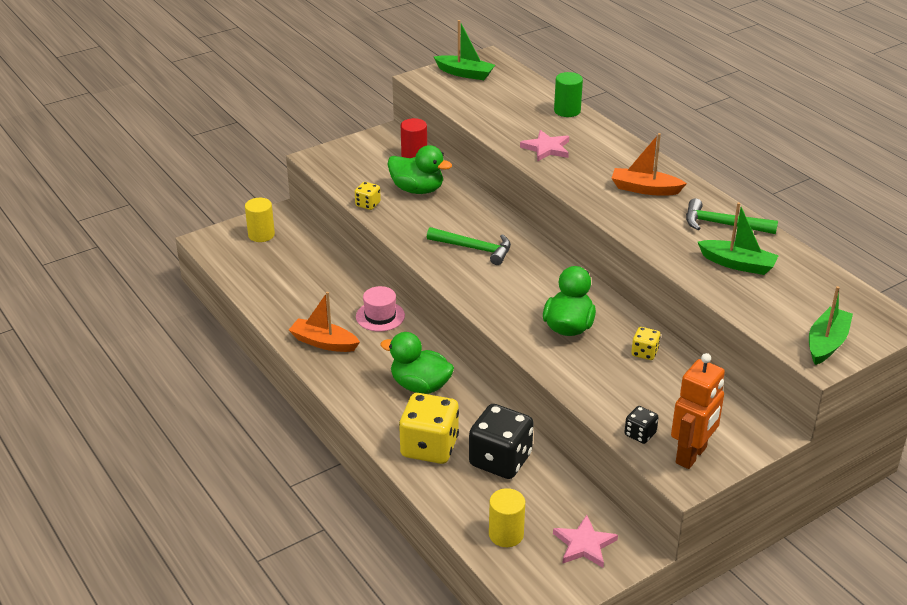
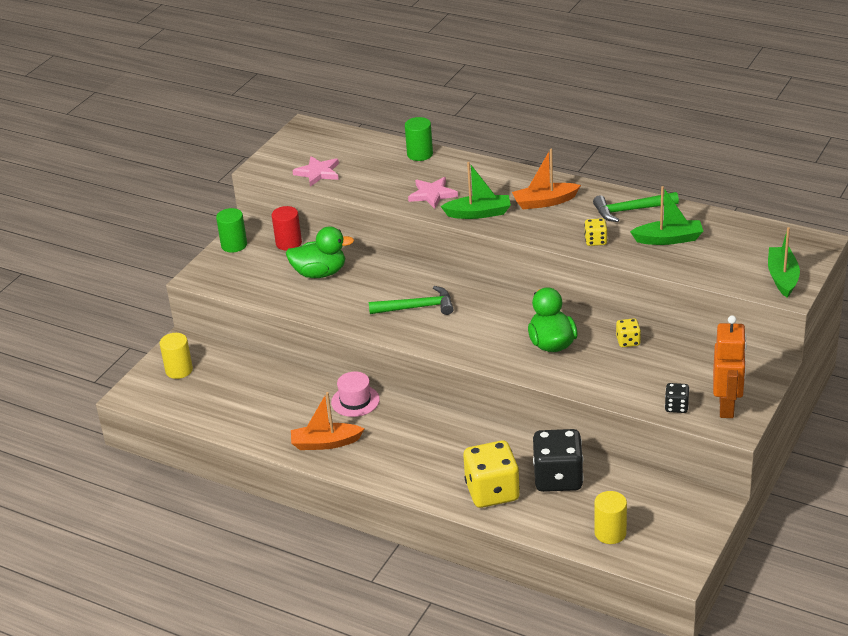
camera: 25 degrees left, 0 degrees up
yellow dice [355,182,381,210] -> yellow dice moved to [584,218,607,246]
green duck [380,332,454,394] -> none
green boat [434,20,495,80] -> green boat moved to [441,162,511,219]
pink star [553,515,618,568] -> pink star moved to [292,156,339,187]
none -> green cylinder [216,208,247,253]

